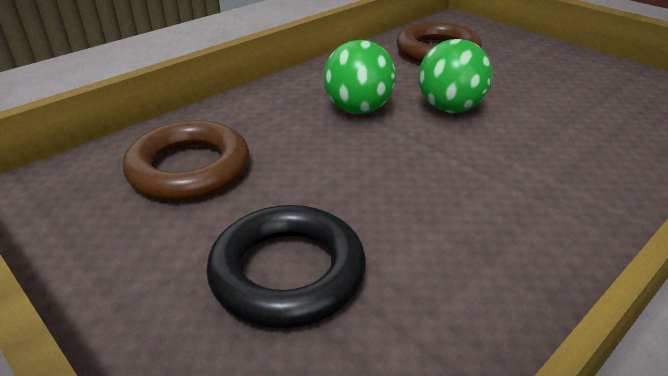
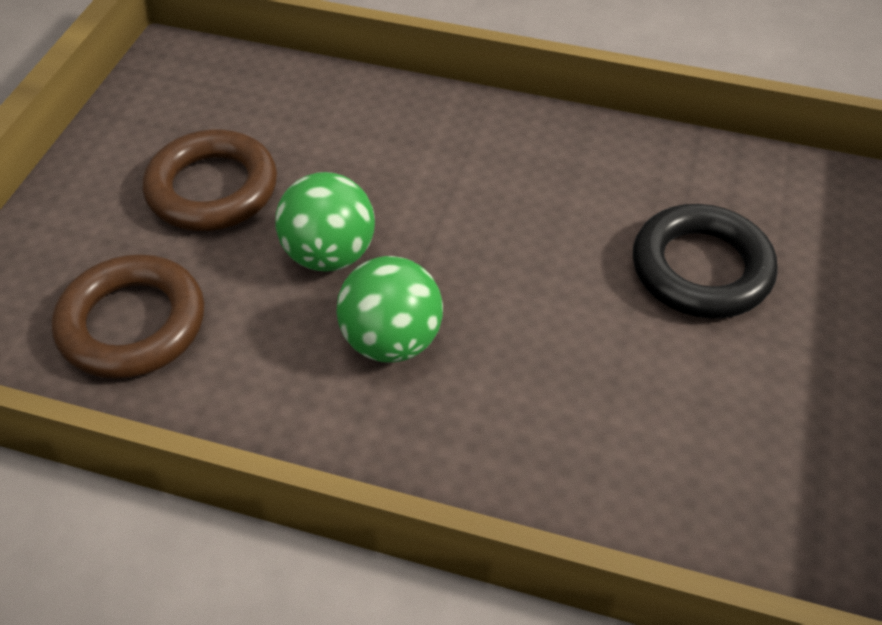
camera: 120 degrees left, 15 degrees up
brown ring [123,120,249,201] -> brown ring moved to [143,130,277,231]

